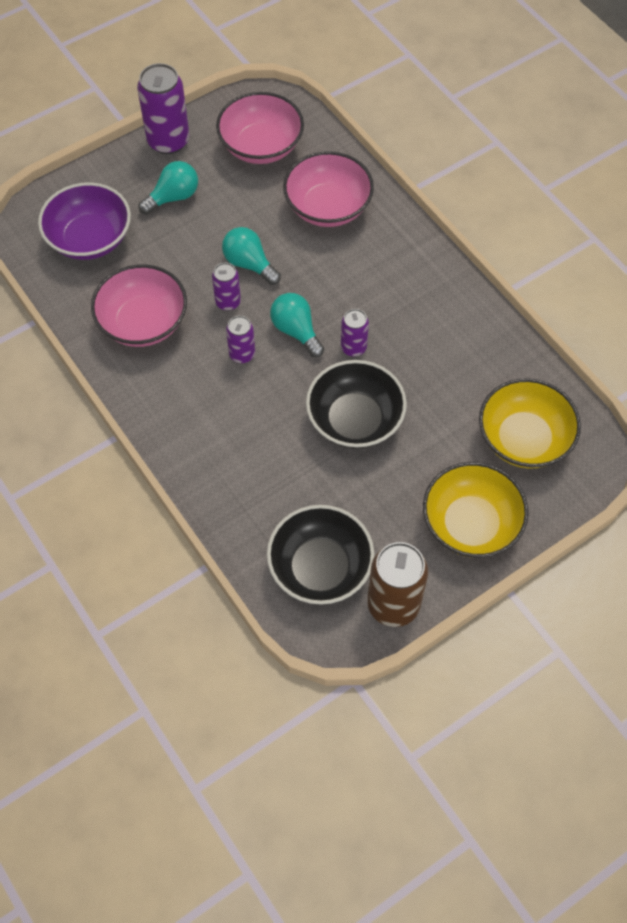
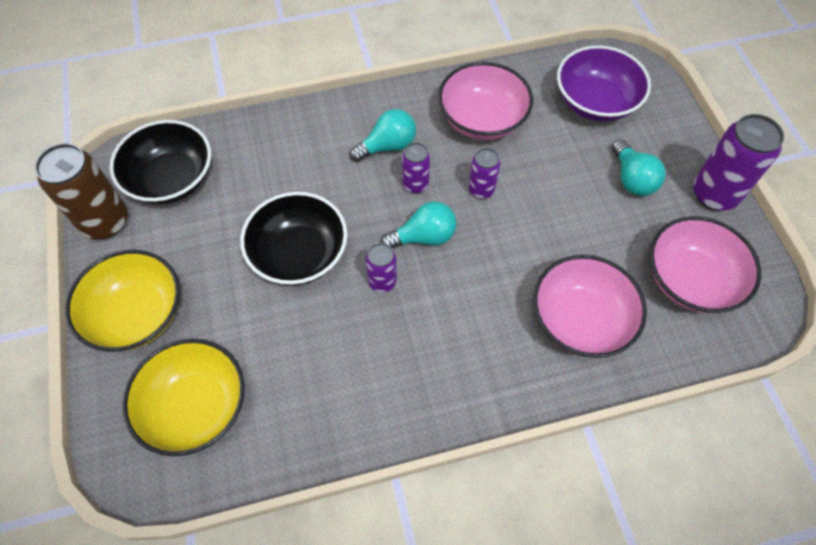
camera: 110 degrees right, 0 degrees up
turquoise light bulb [222,227,281,285] -> turquoise light bulb moved to [350,109,416,162]

